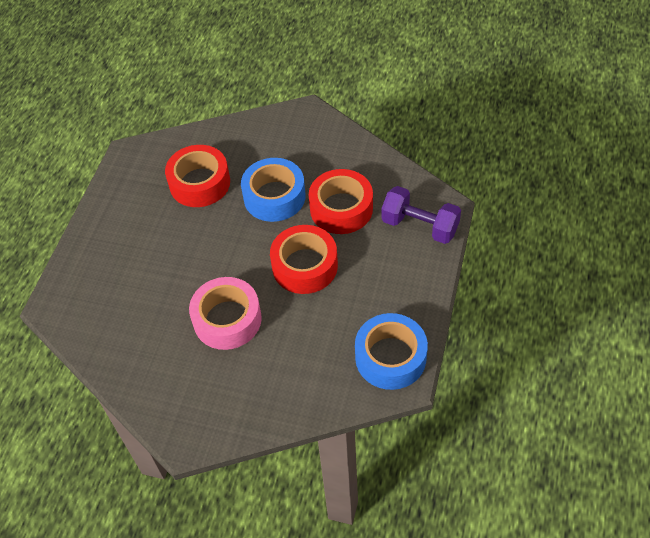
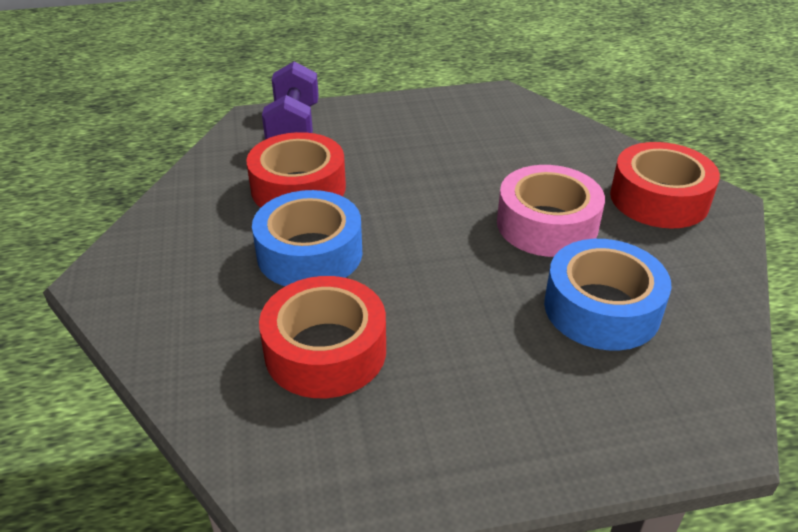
camera: 120 degrees left, 15 degrees down
red tape [270,225,338,294] -> red tape moved to [610,142,720,229]
blue tape [355,313,428,390] -> blue tape moved to [544,239,672,351]

